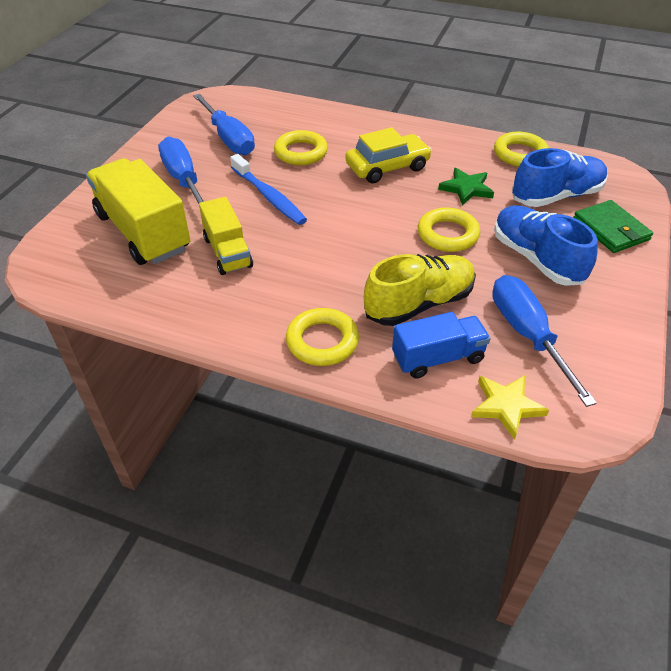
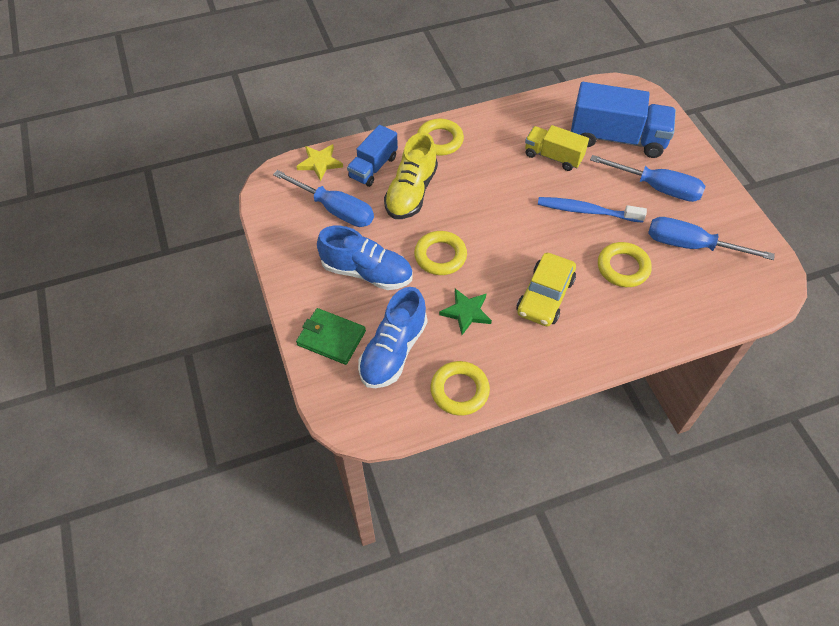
camera: 140 degrees right, 10 degrees up
yellow truck [86,158,190,265] -> blue truck [571,82,676,158]

